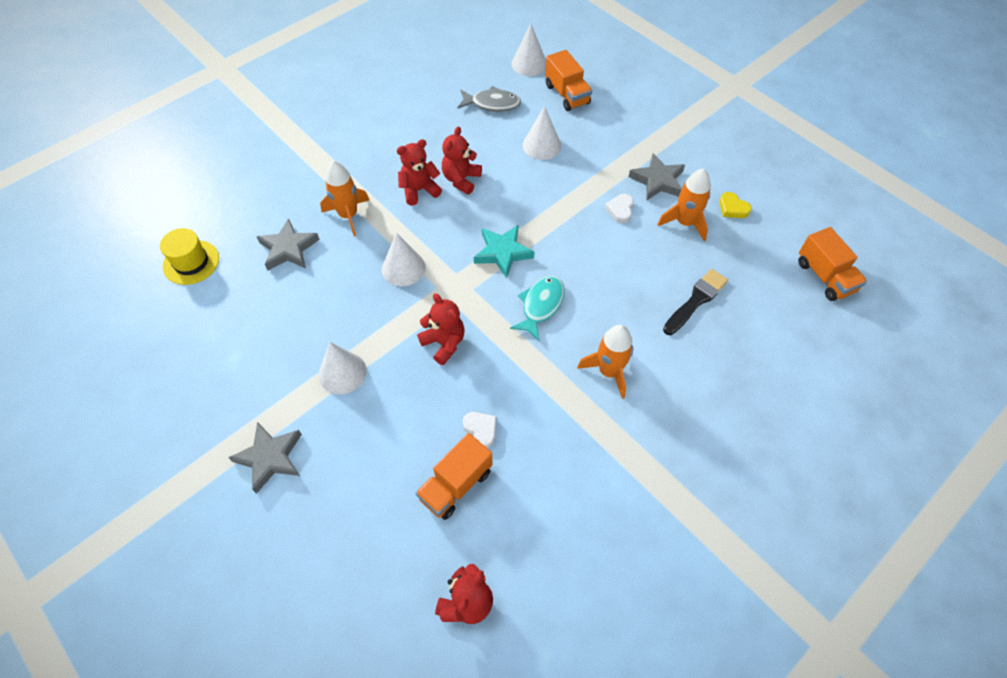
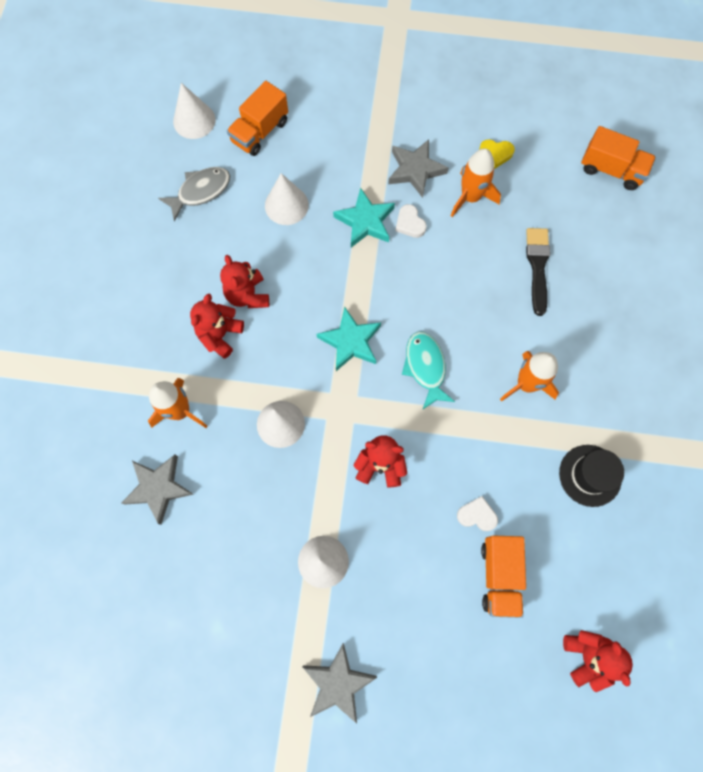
camera: 40 degrees left, 15 degrees up
yellow hat [160,228,219,285] -> none
orange truck [545,50,592,111] -> orange truck turned 105 degrees clockwise [227,81,288,156]
none -> turquoise star [333,188,395,248]
none -> black hat [559,445,624,507]

